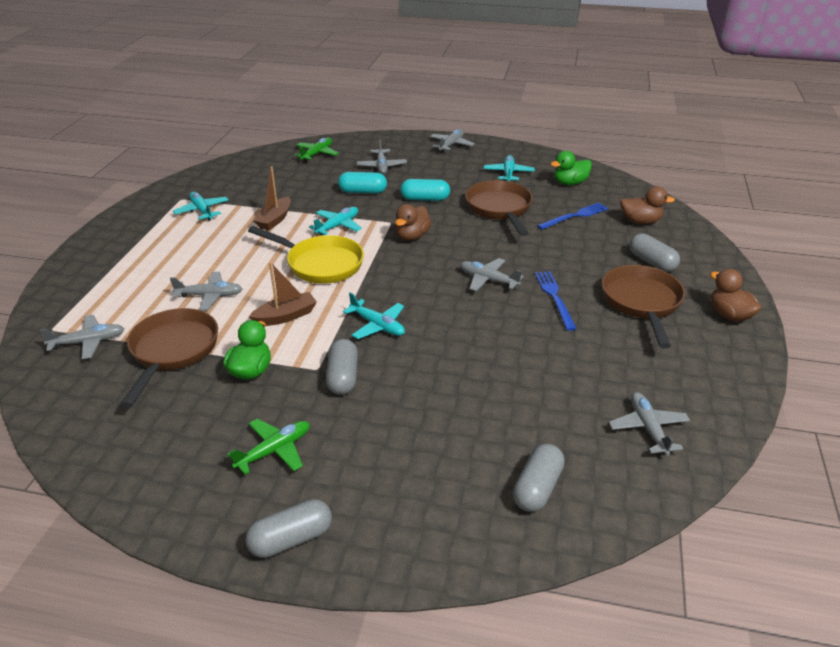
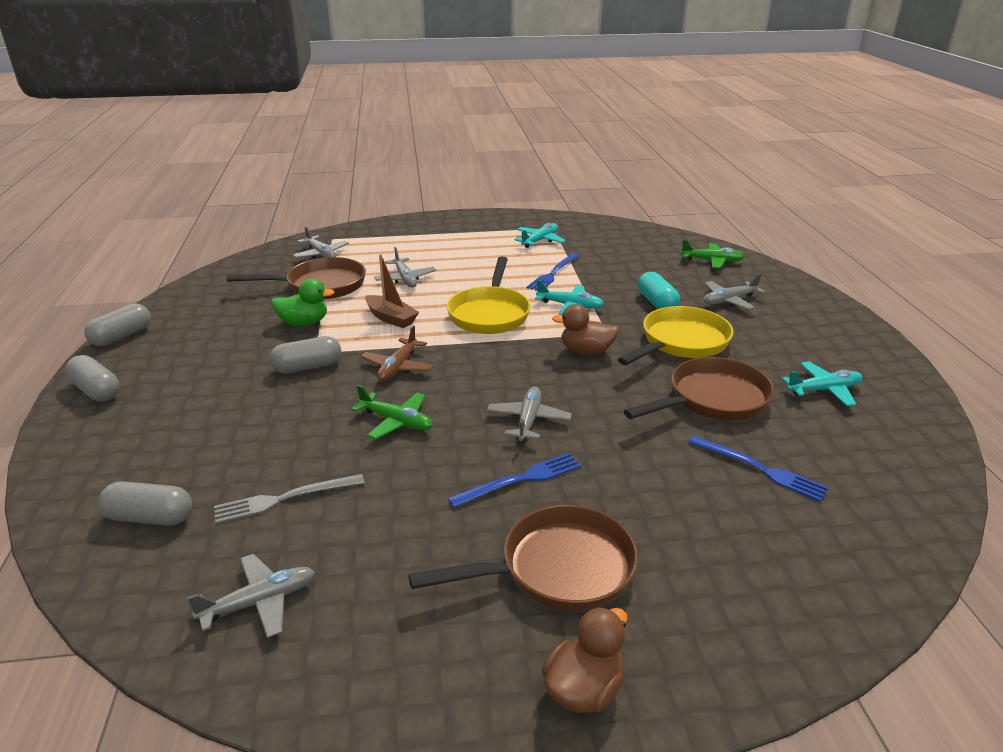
camera: 70 degrees right, 5 degrees down
green plane [227,419,310,475] -> green plane moved to [351,385,432,440]
brown boat [253,166,291,230] -> blue fork [527,253,579,291]
turquoise plane [343,292,405,339] -> brown plane [361,326,434,381]
turquoise capsule [400,179,450,201] -> yellow pan [618,306,734,365]
grey plane [430,129,475,152] -> none
green duck [551,151,592,185] -> none
brown duck [620,186,675,224] -> none
grey capsule [630,233,680,272] -> grey capsule moved to [84,303,151,346]
none -> grey fork [214,474,365,524]

